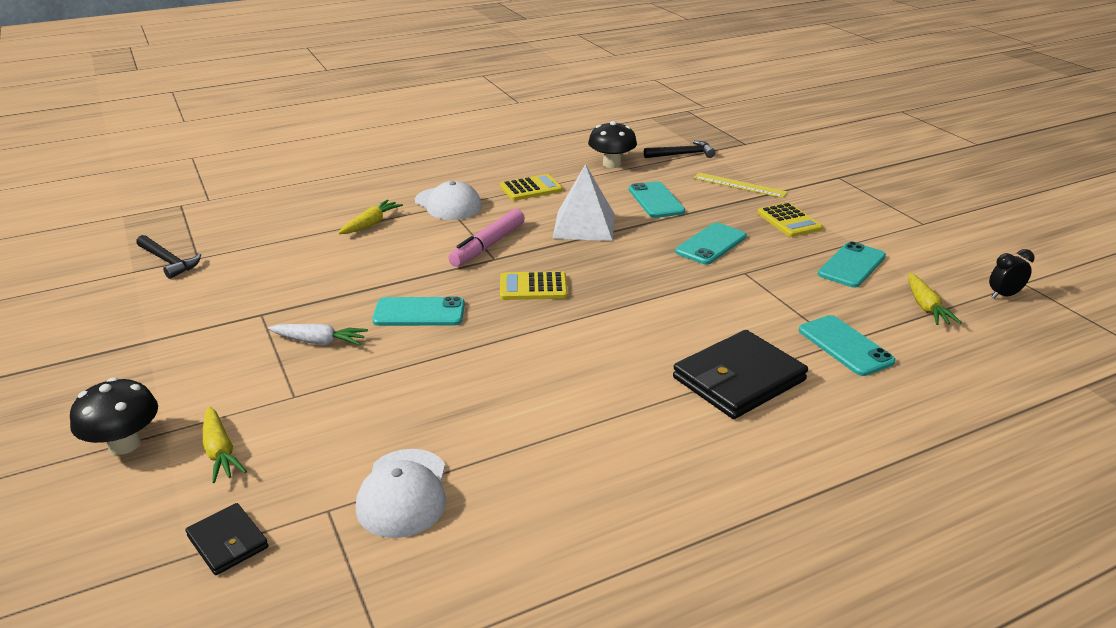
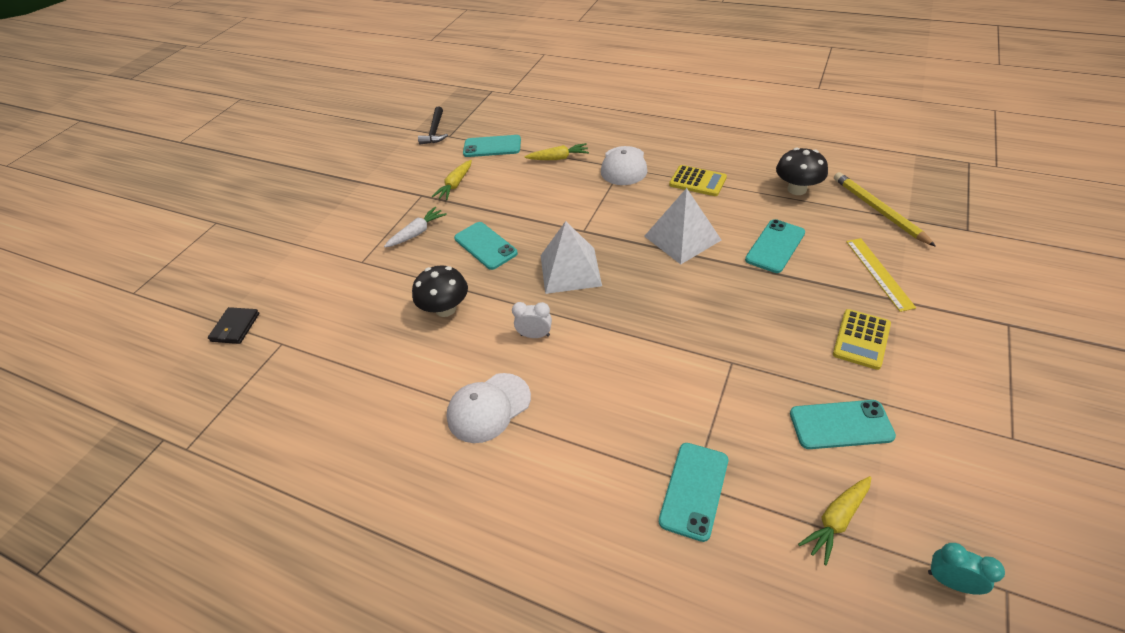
camera: 55 degrees right, 15 degrees up
black mushroom [70,377,158,455] -> black mushroom moved to [412,265,468,317]
yellow carrot [203,406,247,483] -> yellow carrot moved to [432,160,472,200]
white carrot [268,324,368,345] -> white carrot turned 105 degrees counterclockwise [384,207,447,247]
white cap [356,449,446,538] -> white cap moved to [446,373,531,443]
pink marker [448,209,525,267] -> none
yellow calculator [500,271,568,300] -> white pyramid [541,221,602,294]
black hammer [644,141,716,158] -> yellow pencil [834,172,936,247]
black wallet [673,330,808,419] -> none
turquoise phone [675,223,746,264] -> turquoise phone moved to [463,135,521,157]
black clock [989,249,1034,299] -> turquoise clock [928,543,1005,595]
none -> white clock [512,302,552,338]

